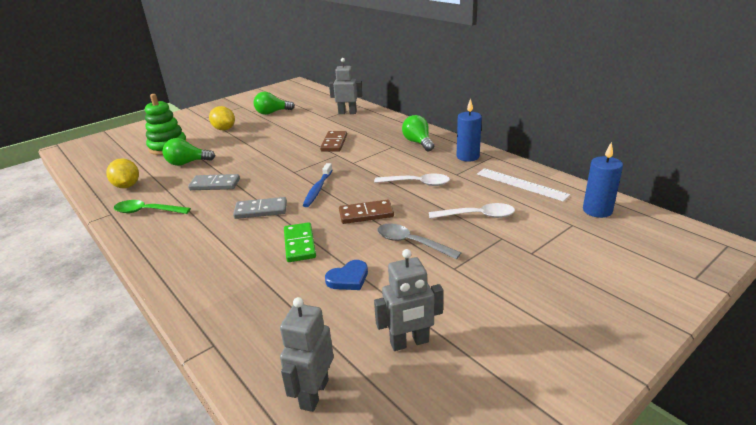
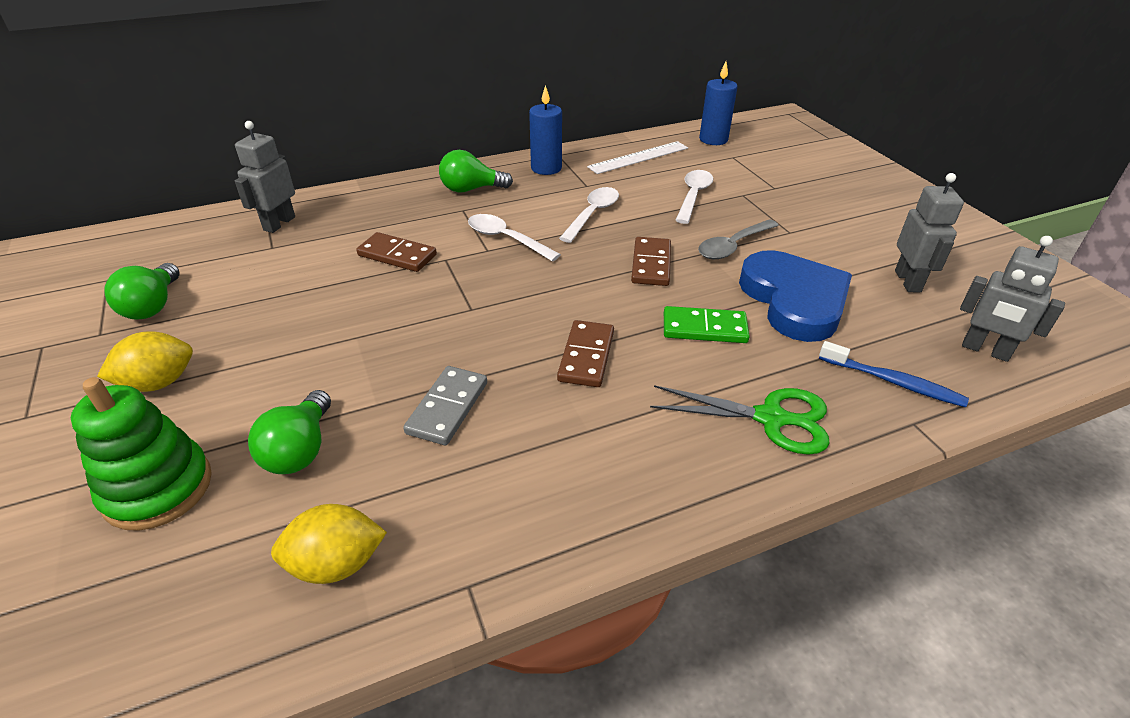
camera: 75 degrees left, 10 degrees up
green spoon [114,200,191,214] -> none
grey domino [233,197,287,219] -> brown domino [557,320,614,387]
blue toothbrush [303,163,332,207] -> blue toothbrush moved to [819,341,969,407]
blue heart [325,260,368,290] -> blue heart [739,250,852,342], size x2.19
none -> white spoon [468,214,561,262]
none -> green scissors [650,385,830,455]

